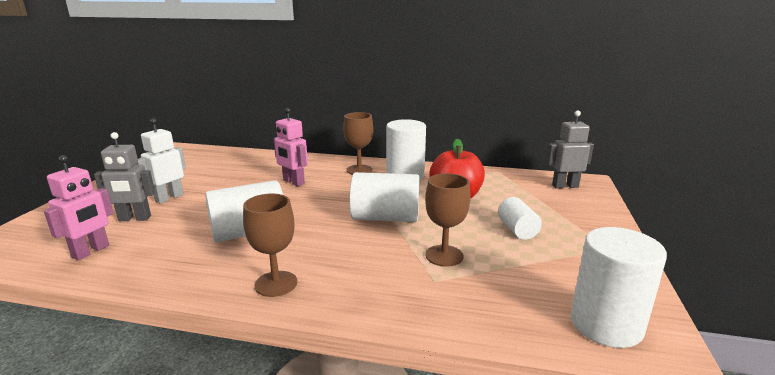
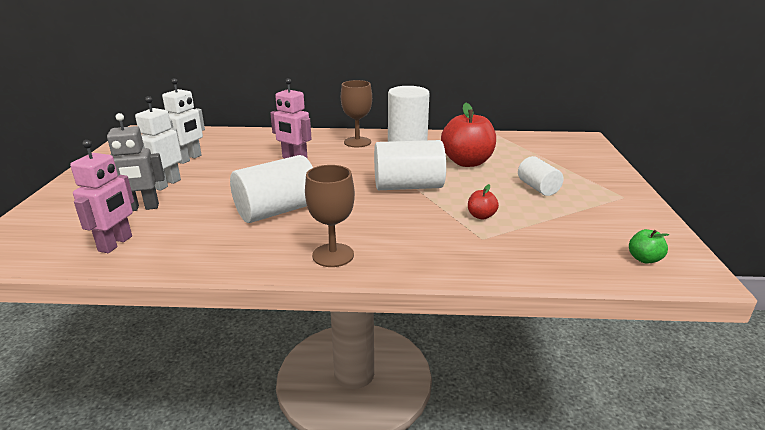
camera: 10 degrees left, 5 degrees up
brown goblet [425,173,471,267] -> red apple [468,184,499,220]
grey robot [546,110,594,189] -> none
white cylinder [571,227,667,348] -> green apple [629,229,669,264]
none -> white robot [162,78,205,164]

